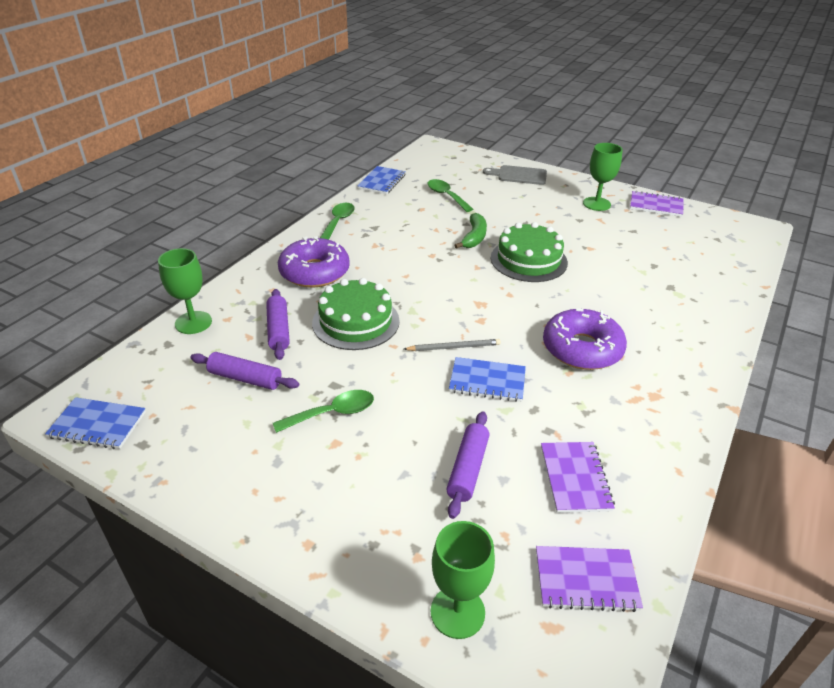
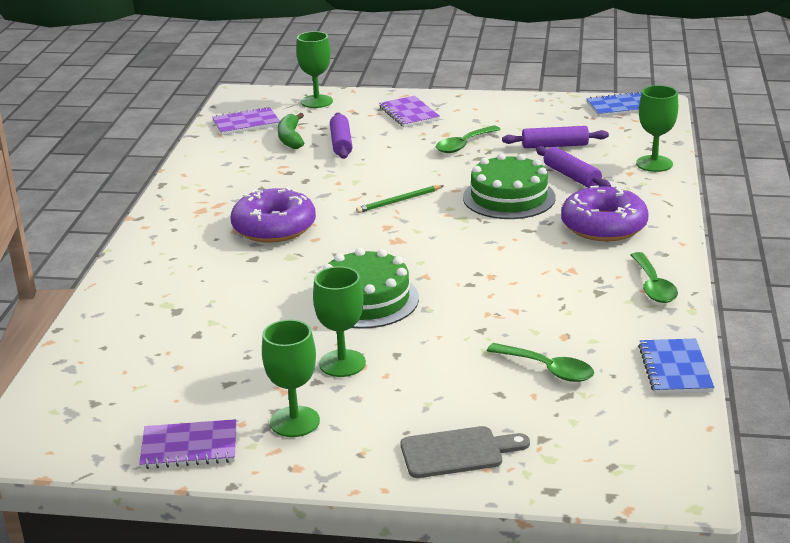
camera: 160 degrees right, 10 degrees down
grey pencil [404,339,501,351] -> green pencil [356,185,443,213]
blue notebook [449,357,526,402] -> none
green banana [454,213,487,249] -> green banana moved to [278,113,304,149]
purple notebook [541,442,615,513] -> purple notebook moved to [379,96,440,127]
none -> green goblet [313,266,366,377]

